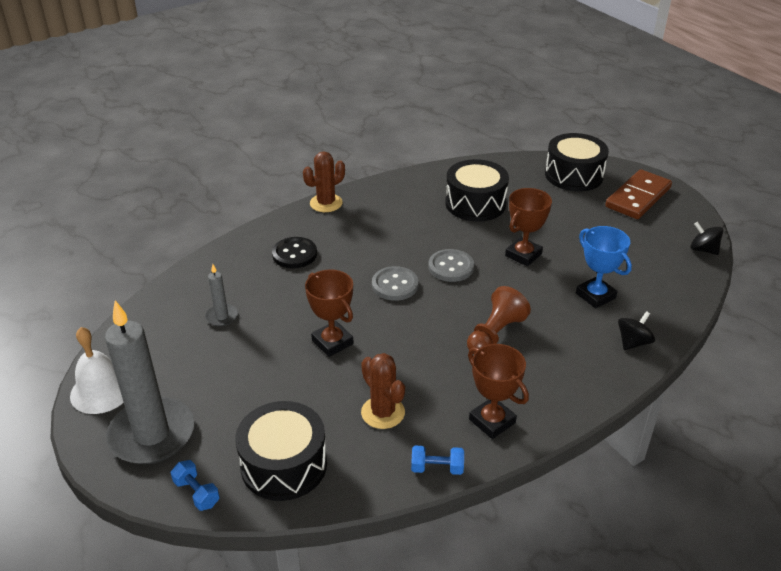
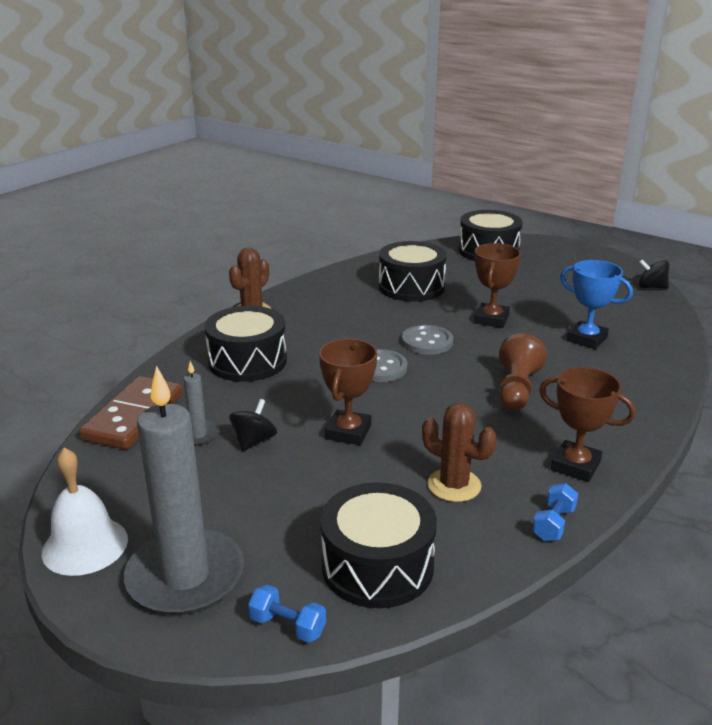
camera: 20 degrees left, 10 degrees down
black button [272,237,317,269] -> black drum [204,306,287,382]
brown trophy [305,269,354,357] -> brown trophy turned 75 degrees clockwise [319,339,377,445]
blue dumbbell [411,446,464,475] -> blue dumbbell turned 45 degrees counterclockwise [532,483,578,541]
brown domino [605,169,672,219] -> brown domino moved to [79,376,183,450]
black spinning top [618,311,655,350] -> black spinning top moved to [229,399,277,451]

